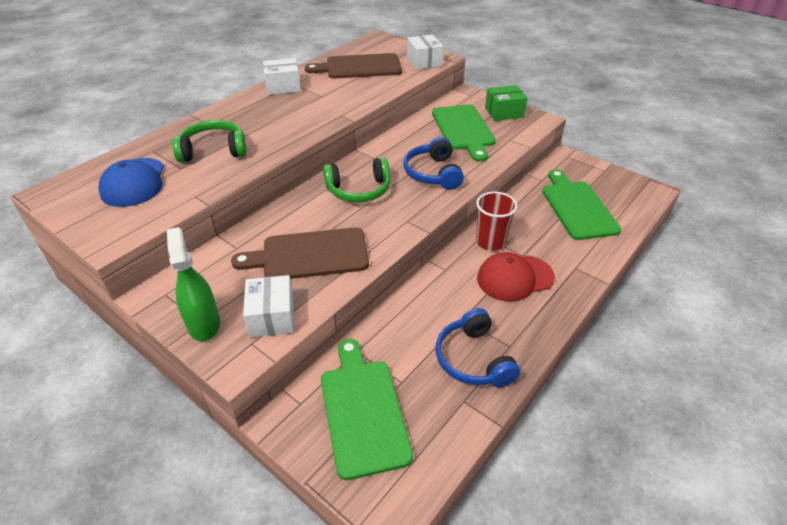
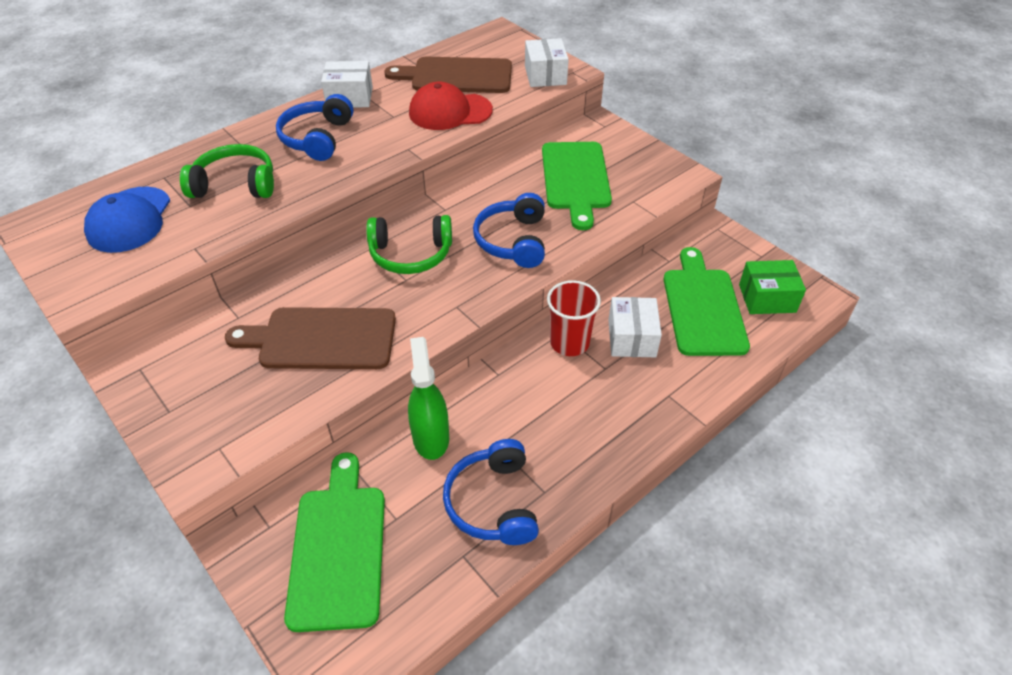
camera: 10 degrees right, 5 degrees up
green spray bottle [167,227,220,341] -> green spray bottle moved to [408,337,449,460]
white box [243,275,294,338] -> white box moved to [608,297,662,357]
red cap [477,252,555,302] -> red cap moved to [409,82,493,130]
green box [485,85,528,121] -> green box moved to [739,260,806,314]
none -> blue headphones [276,94,353,161]

